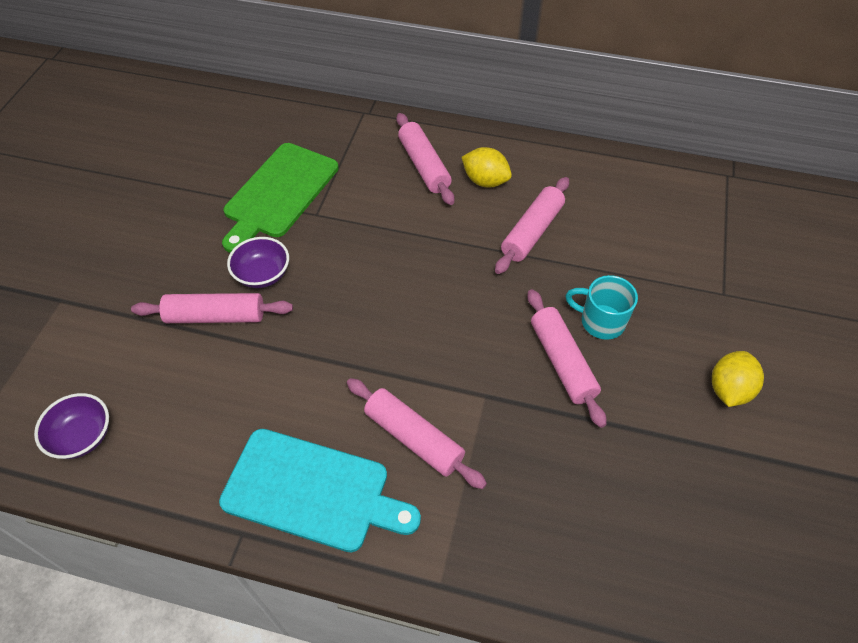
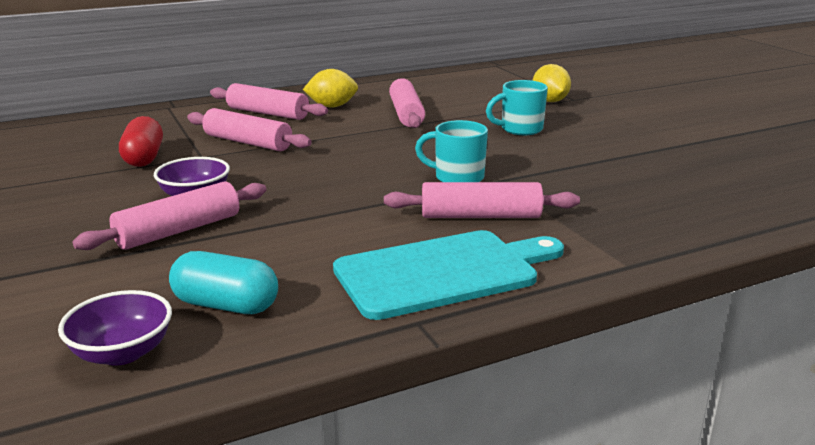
camera: 40 degrees left, 30 degrees down
green cutting board [222,143,339,253] -> red capsule [119,116,163,167]
pink rolling pin [527,289,607,428] -> pink rolling pin moved to [187,108,312,151]
yellow lemon [712,351,764,407] -> yellow lemon moved to [533,64,571,102]
none -> turquoise capsule [169,251,278,314]
none -> turquoise mug [415,120,488,182]

